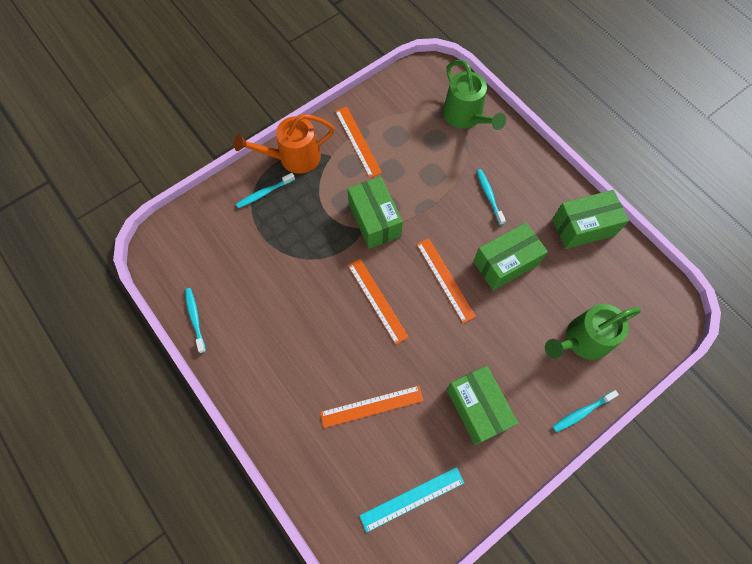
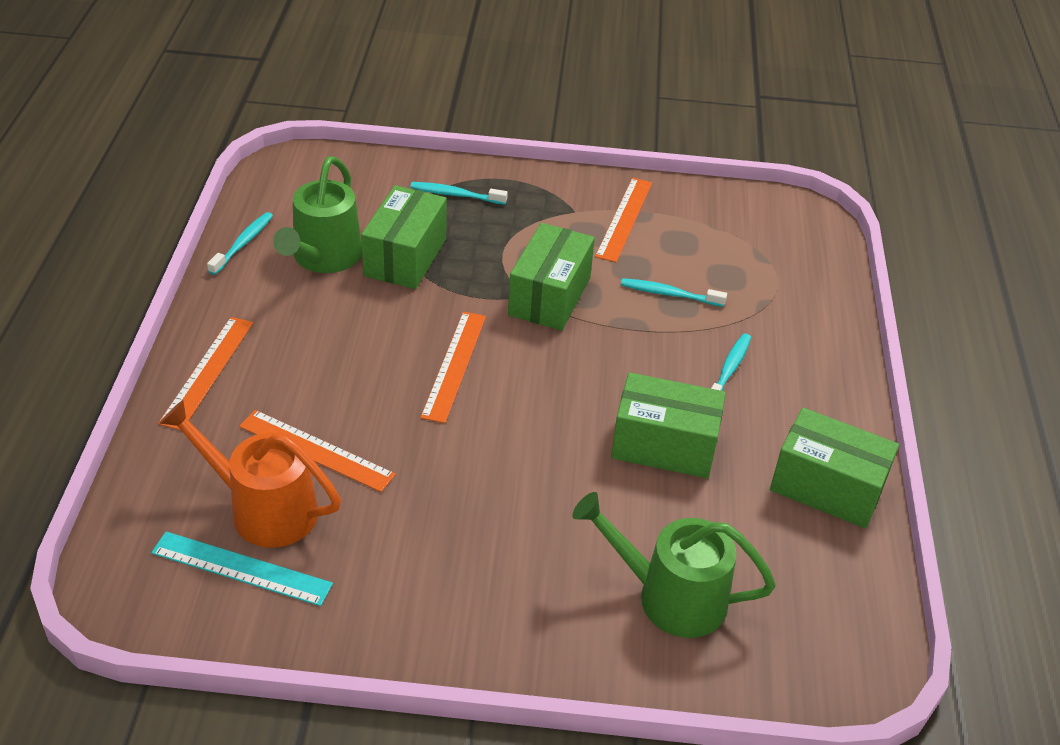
camera: 40 degrees right, 25 degrees down
orange watering can [234,114,335,174] -> orange watering can moved to [159,400,341,548]
orange ruler [416,238,476,323] -> orange ruler moved to [158,317,253,430]
green watering can [443,60,506,130] -> green watering can moved to [273,156,362,273]
green box [447,366,518,445] -> green box moved to [361,185,447,289]
turquoise toothbrush [553,390,619,432] -> turquoise toothbrush moved to [621,278,727,307]

